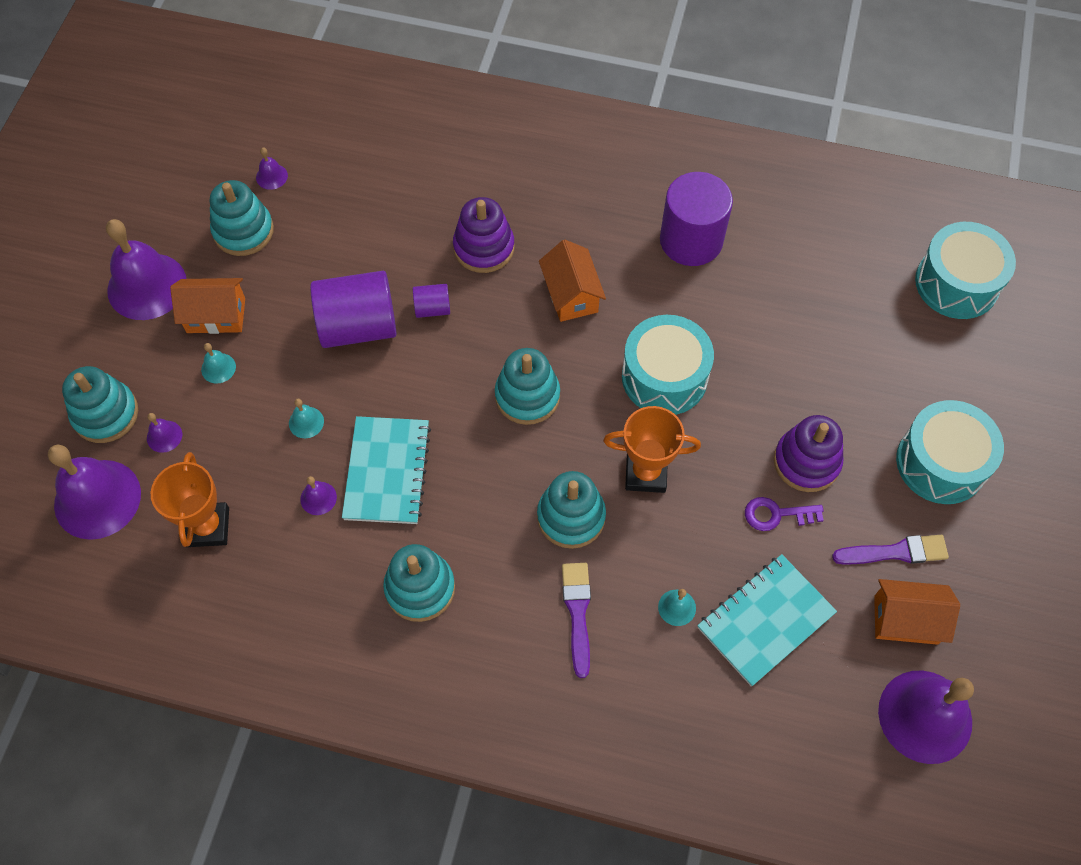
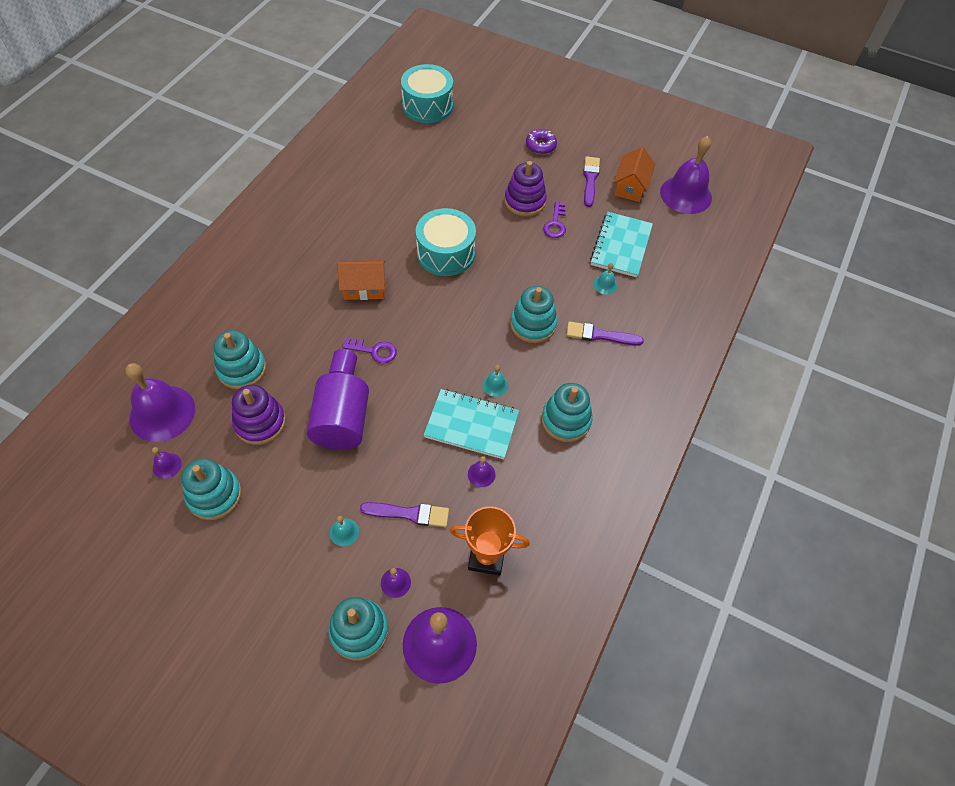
camera: 80 degrees left, 5 degrees down
purple bell [106,219,186,320] -> purple bell moved to [126,363,195,442]
orange house [170,278,245,334] -> none
turquoise bell [289,399,324,438] -> turquoise bell moved to [483,365,509,397]
purple stacking toy [453,197,514,273] -> purple stacking toy moved to [232,385,286,445]
turquoise stacking toy [495,348,560,425] -> turquoise stacking toy moved to [214,330,266,389]
orange trophy [603,406,701,493] -> none
purple cylinder [660,172,733,266] -> none
turquoise notebook [697,554,837,687] -> turquoise notebook turned 45 degrees clockwise [590,212,653,277]
turquoise drum [896,400,1004,504] -> purple donut [526,129,557,154]
none -> purple key [342,338,397,363]
none -> purple brush [360,502,449,527]

